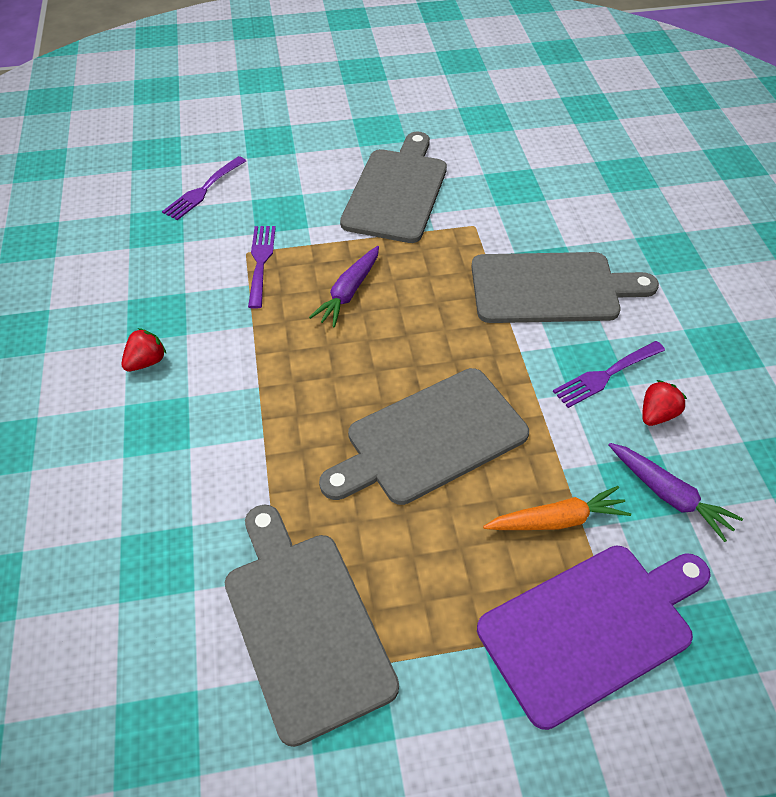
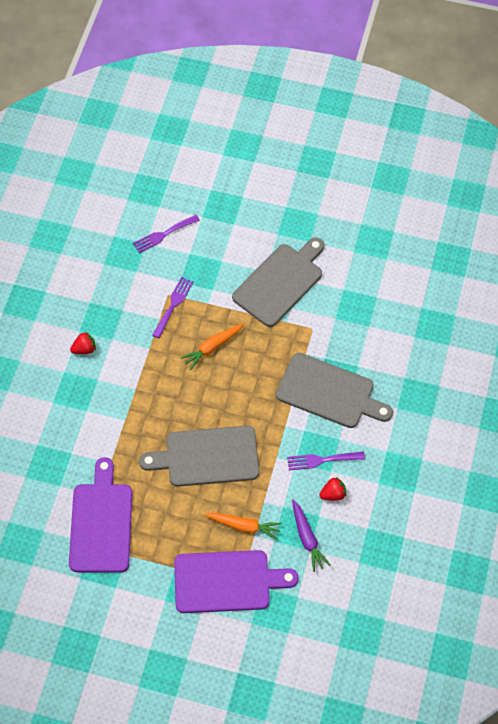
camera: 25 degrees right, 10 degrees up
grey cutting board [225,505,399,747] -> purple cutting board [69,457,133,573]
purple carrot [309,246,379,327] -> orange carrot [181,323,244,370]

